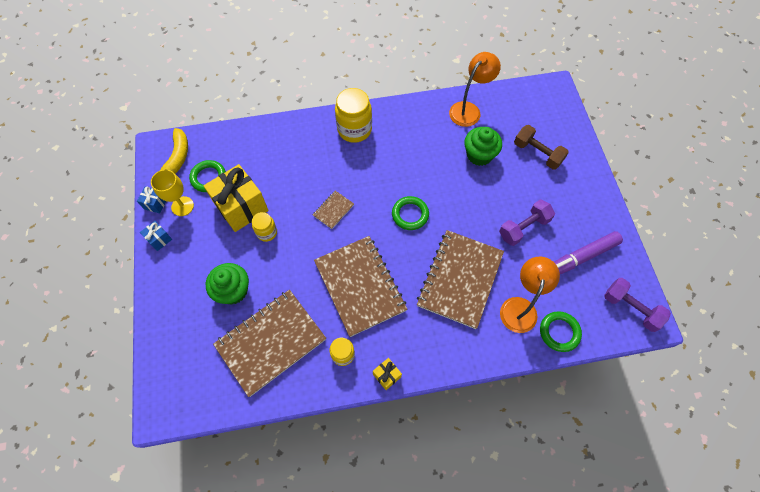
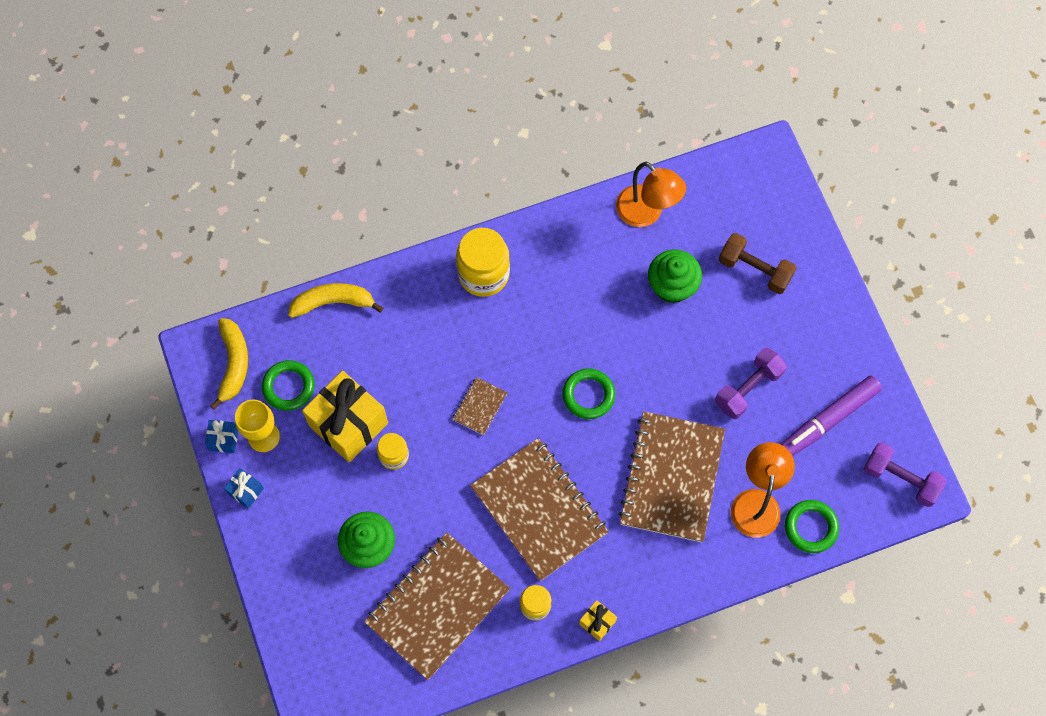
camera: 10 degrees left, 5 degrees up
orange lamp [449,52,501,127] -> orange lamp turned 105 degrees clockwise [616,162,686,227]
none -> yellow banana [288,283,383,318]

